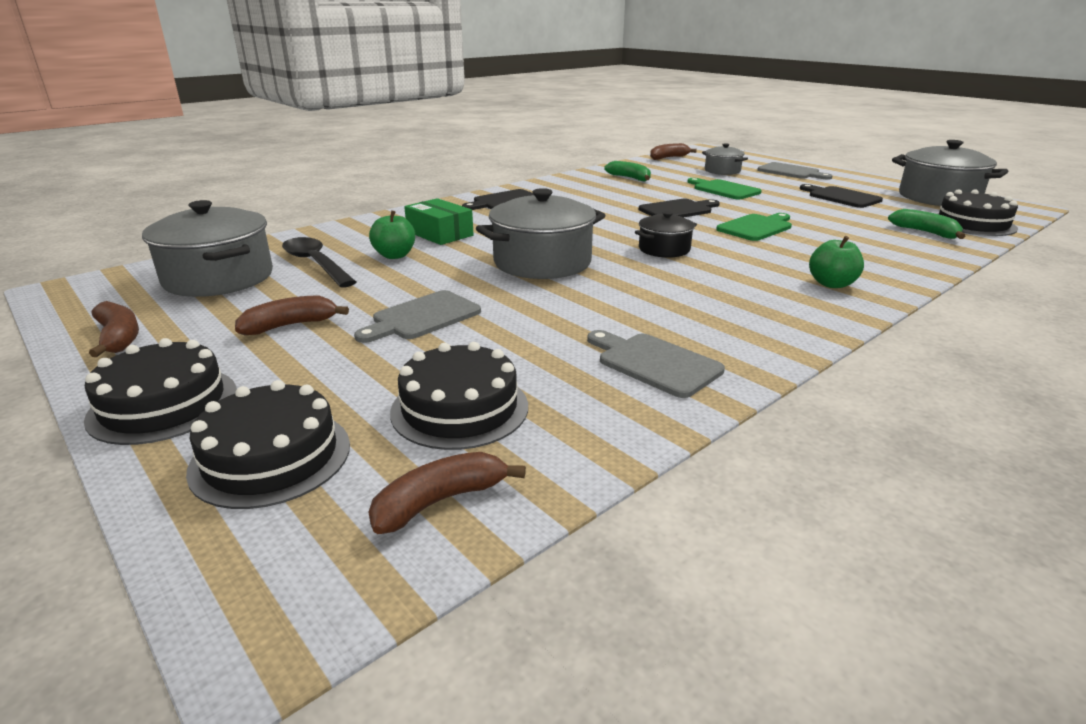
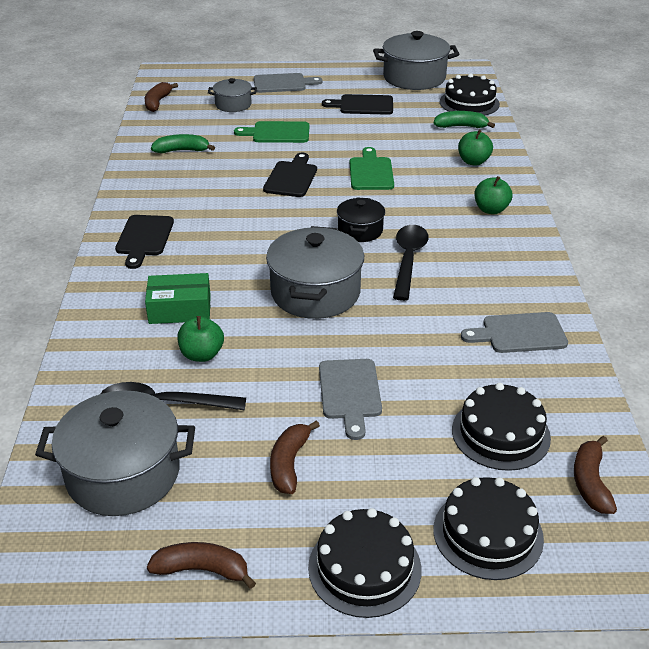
camera: 50 degrees left, 10 degrees up
none -> black spoon [393,225,429,301]
none -> green apple [458,130,493,166]

